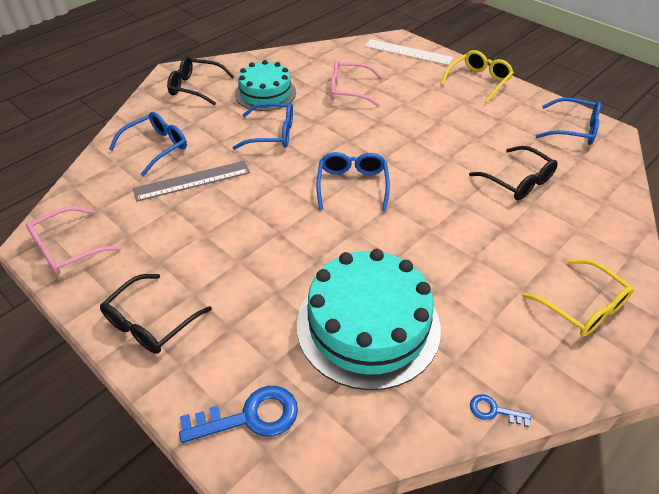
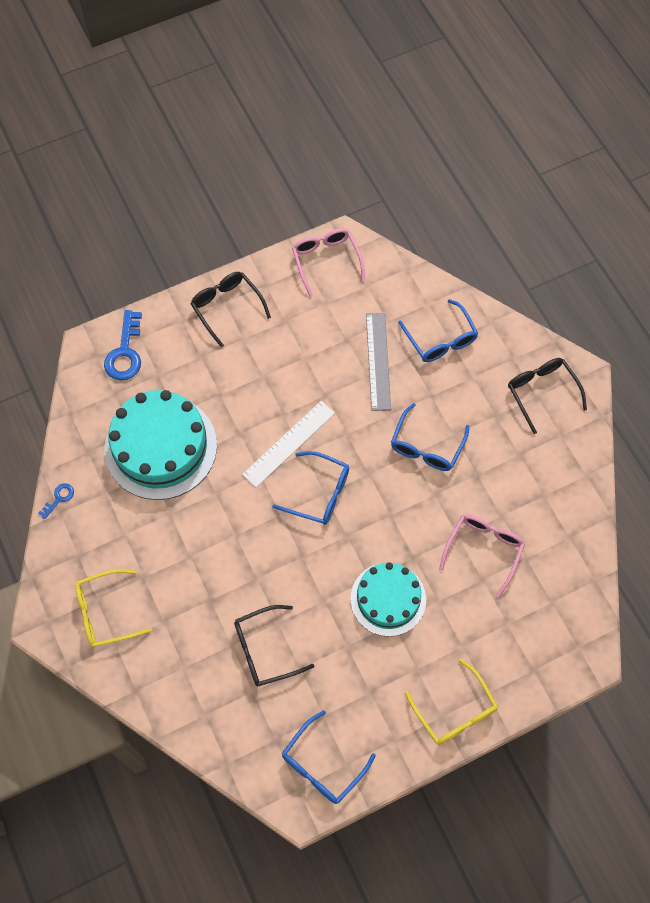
camera: 110 degrees right, 20 degrees up
black glasses [167,56,235,105] -> black glasses turned 60 degrees counterclockwise [508,358,587,434]
turquoise cake [235,60,296,111] -> turquoise cake moved to [351,562,426,637]
white ruler [365,39,453,65] -> white ruler moved to [242,401,335,487]

